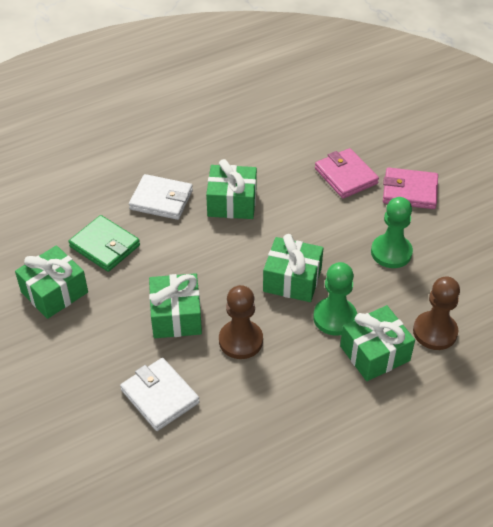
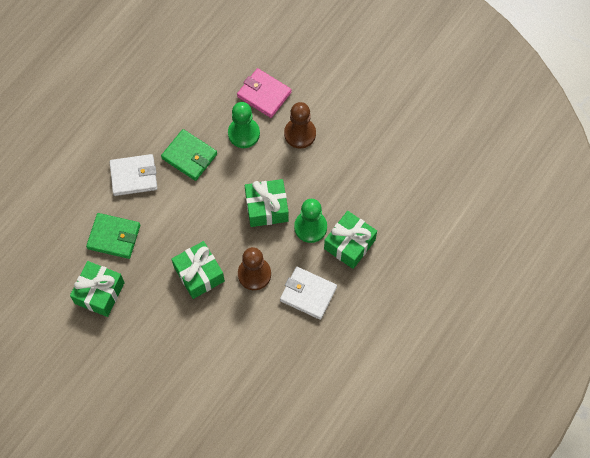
camera: 25 degrees left, 20 degrees up
white wallet [120,358,199,431] -> white wallet moved to [280,267,337,320]
green gift [206,159,257,219] -> green wallet [161,129,217,181]
green pawn [371,197,413,268] -> green pawn moved to [228,102,260,148]
pink wallet [383,167,438,209] -> none
brown pawn [413,276,460,350] -> brown pawn moved to [284,102,316,149]

